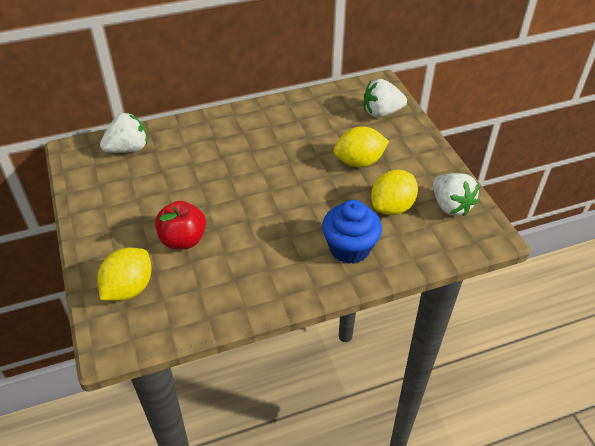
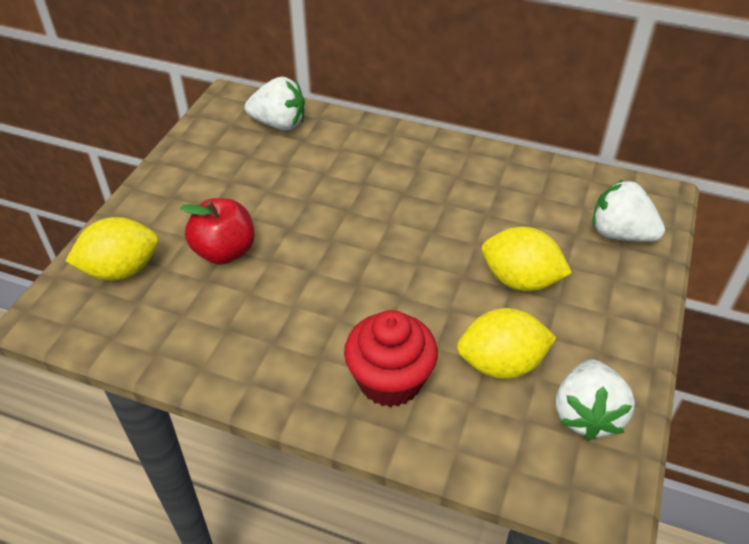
camera: 40 degrees right, 0 degrees up
blue cupcake [322,200,382,264] -> red cupcake [344,310,438,407]

